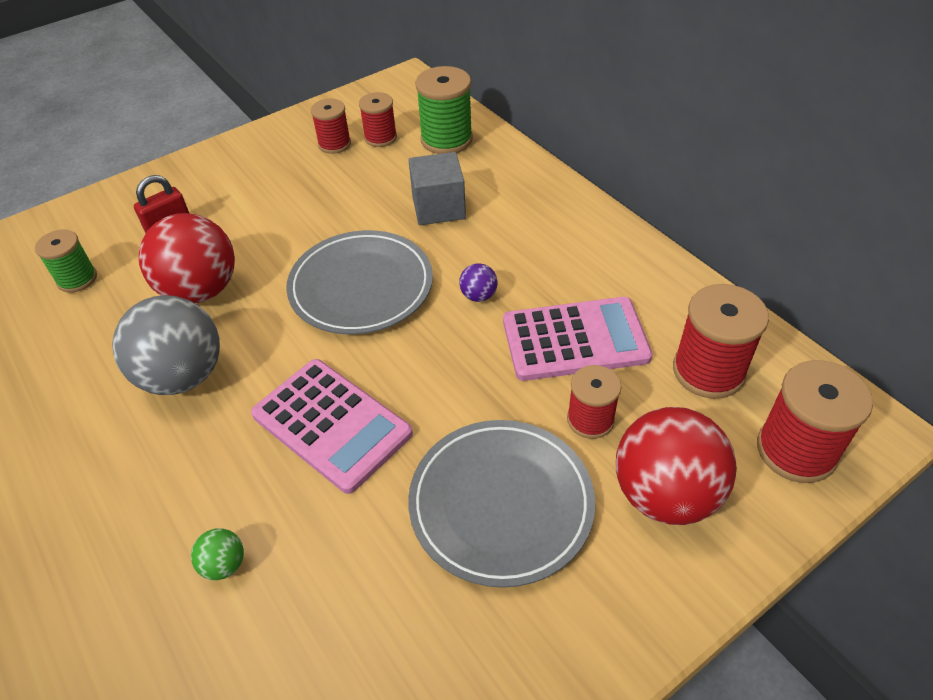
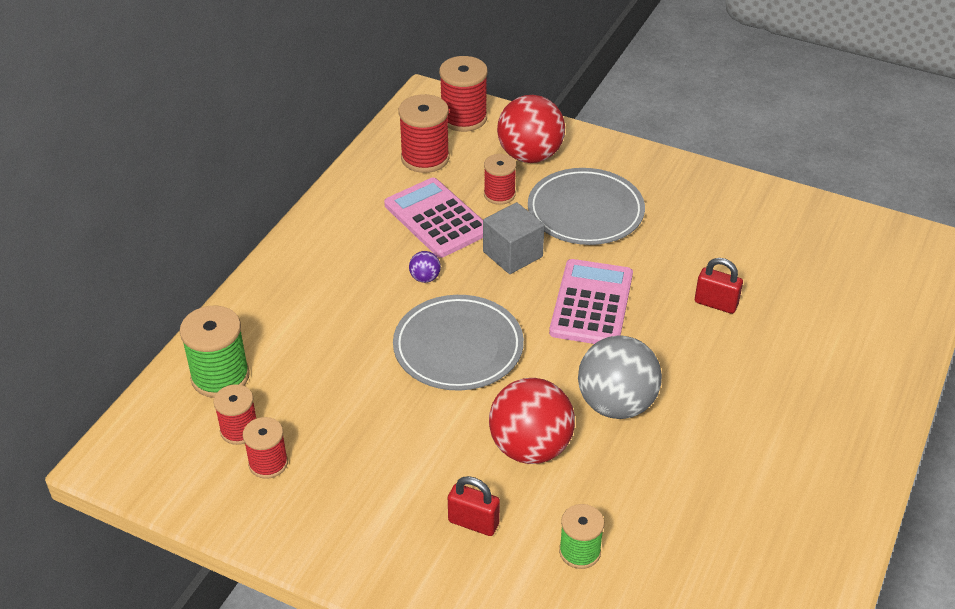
camera: 120 degrees left, 5 degrees down
green ball [191,528,244,580] -> red padlock [695,258,743,314]
grey cube [409,152,466,225] -> grey cube moved to [483,202,545,274]

